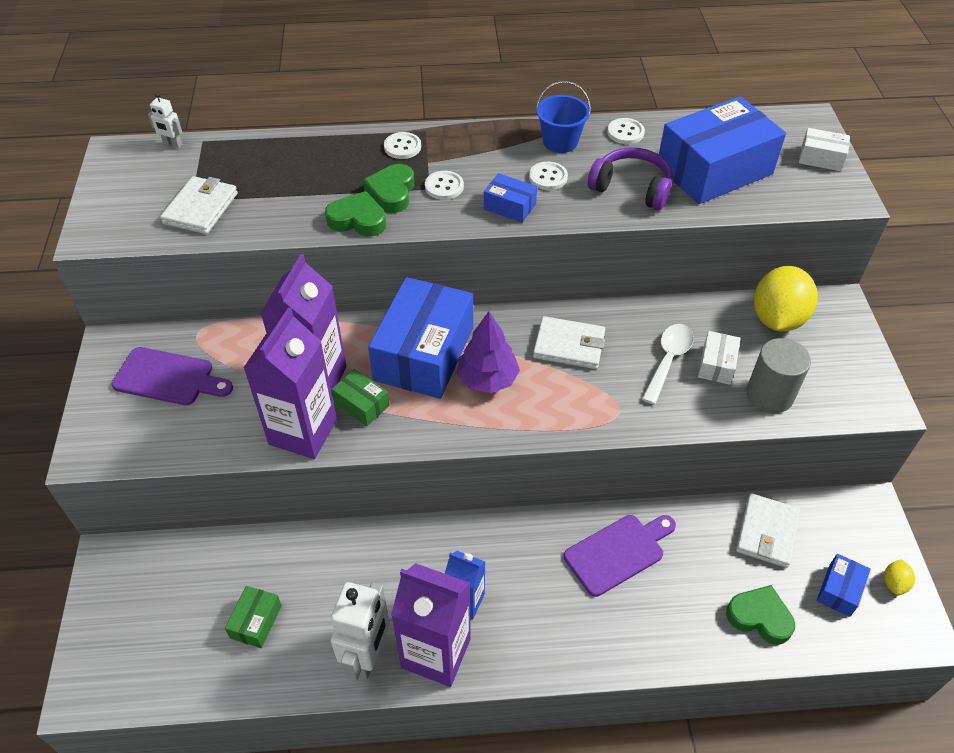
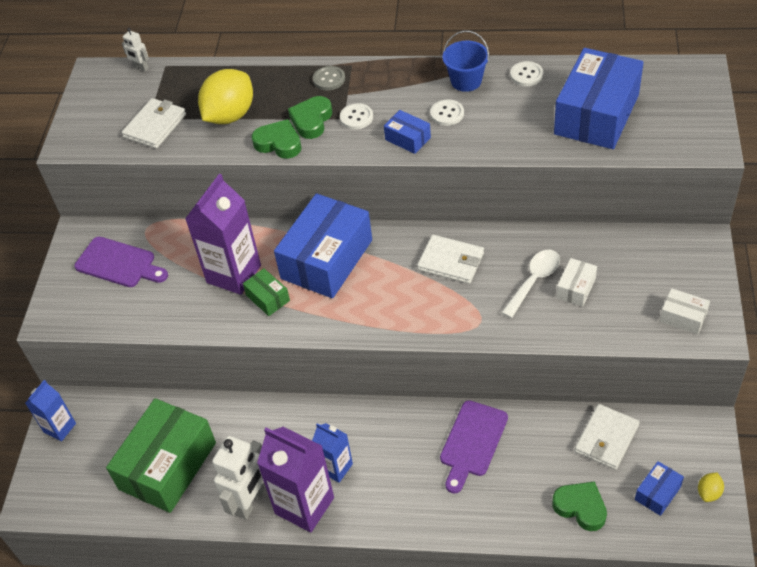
camera: 15 degrees right, 0 degrees up
green box [225,586,282,648] -> green box [106,398,216,513], size x2.25
purple carton [243,308,337,459] -> none
white button [384,132,421,159] -> grey button [313,66,345,90]
purple tree [457,311,520,393] -> none
purple cutting board [564,515,676,597] -> purple cutting board turned 135 degrees clockwise [440,400,508,494]
purple headphones [588,147,673,210] -> none
blue box [659,96,786,204] -> blue box turned 45 degrees counterclockwise [554,48,644,149]
grey cylinder [746,338,811,413] -> none
yellow lemon [754,266,818,332] -> yellow lemon moved to [198,69,253,124]
white box [799,128,850,171] -> white box moved to [660,288,710,334]
none -> blue carton [25,380,76,442]

